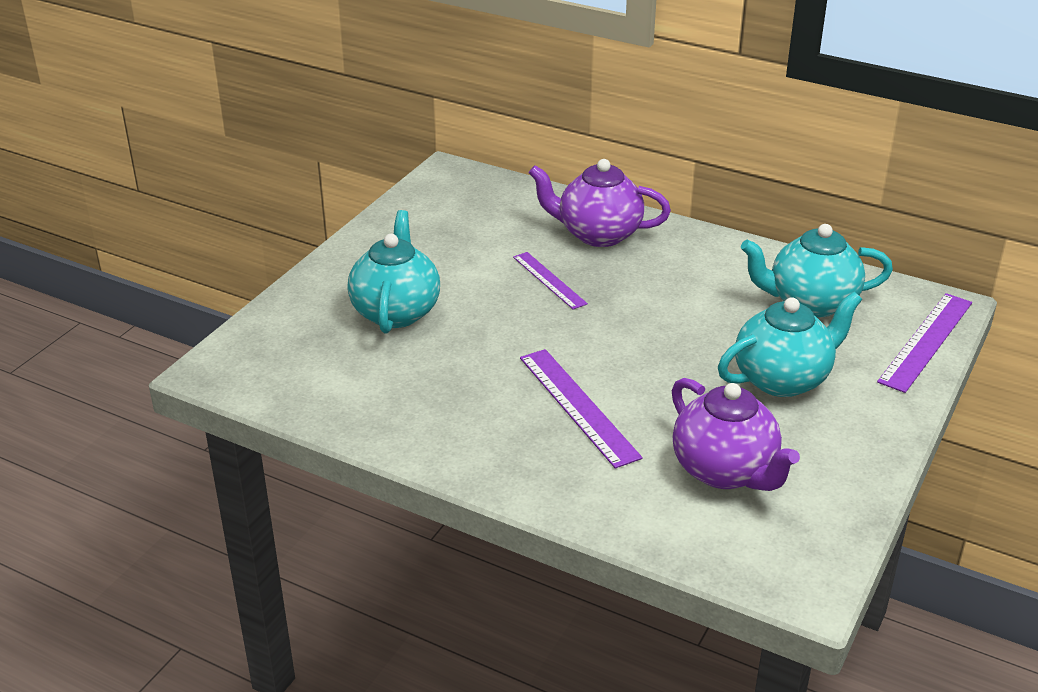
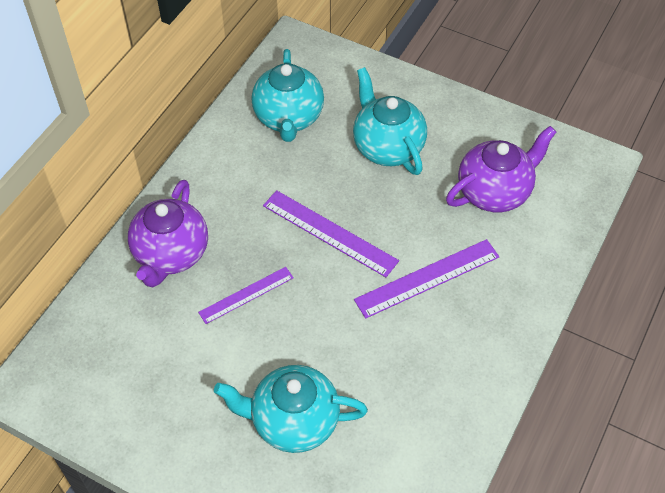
camera: 90 degrees left, 20 degrees up
purple ruler [877,293,972,393] -> purple ruler moved to [263,190,399,277]

